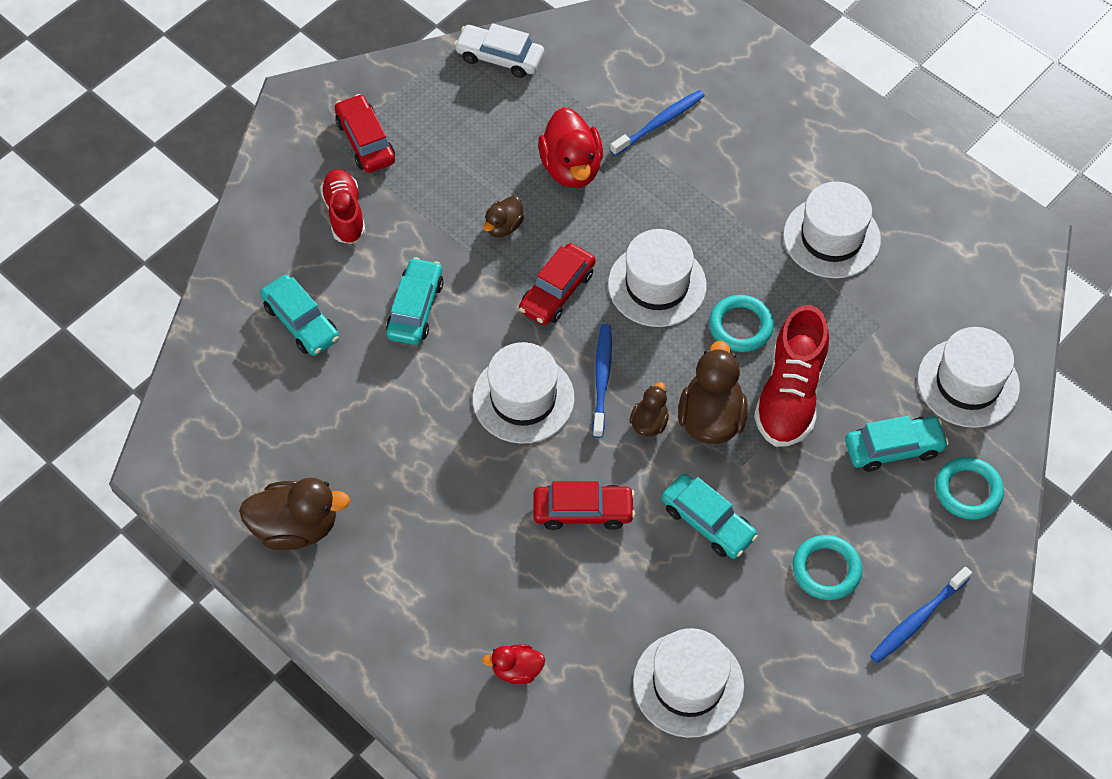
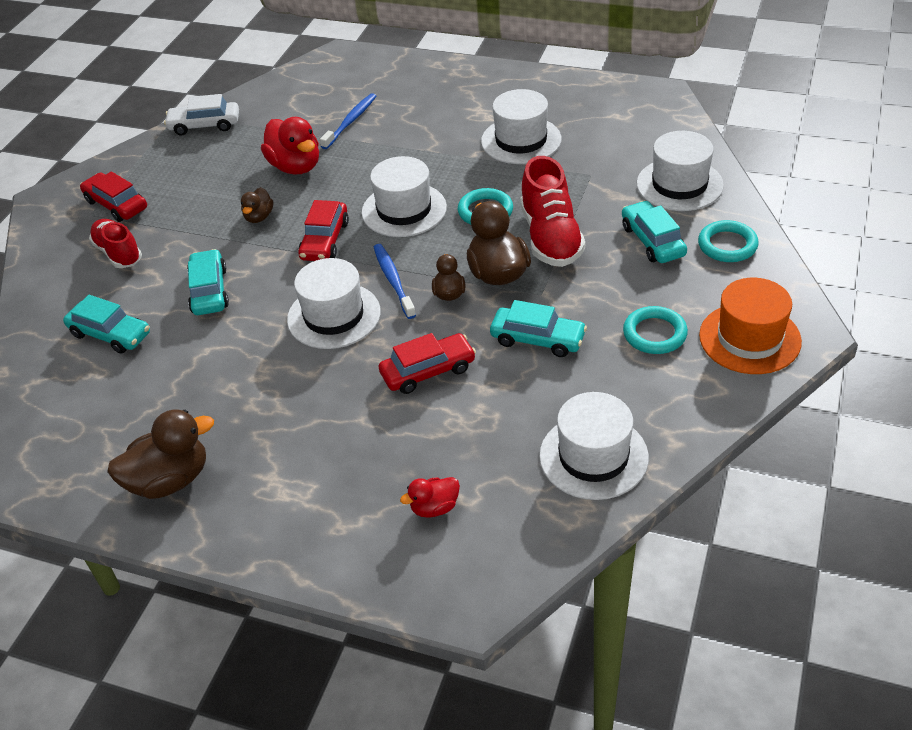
camera: 20 degrees left, 15 degrees down
turquoise car [845,416,949,472] -> turquoise car turned 75 degrees counterclockwise [622,201,687,263]
blue toothbrush [870,567,972,663] -> orange hat [699,278,802,374]

